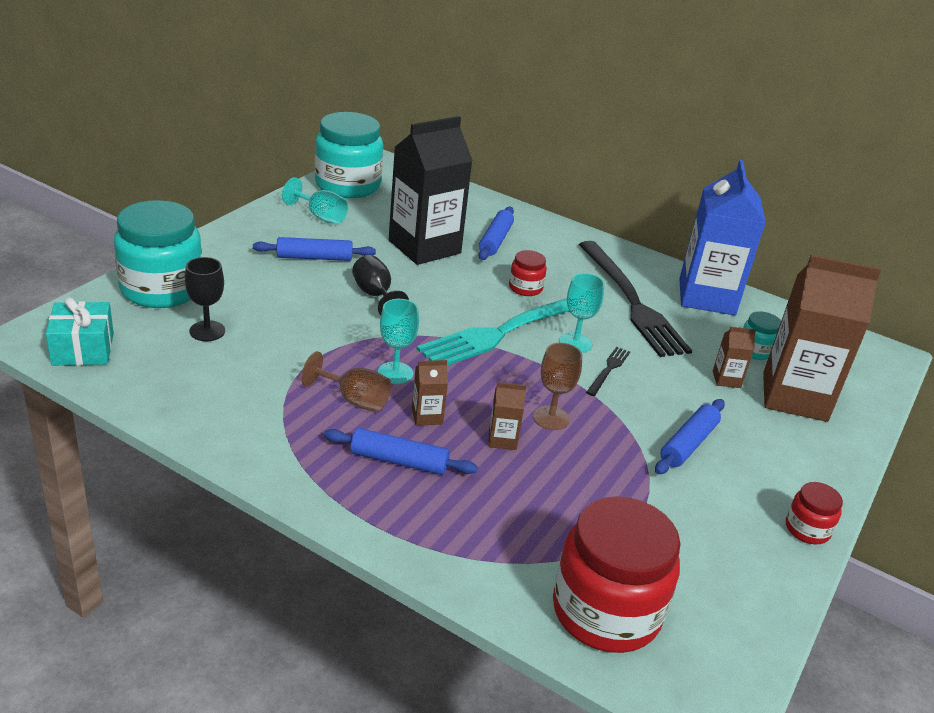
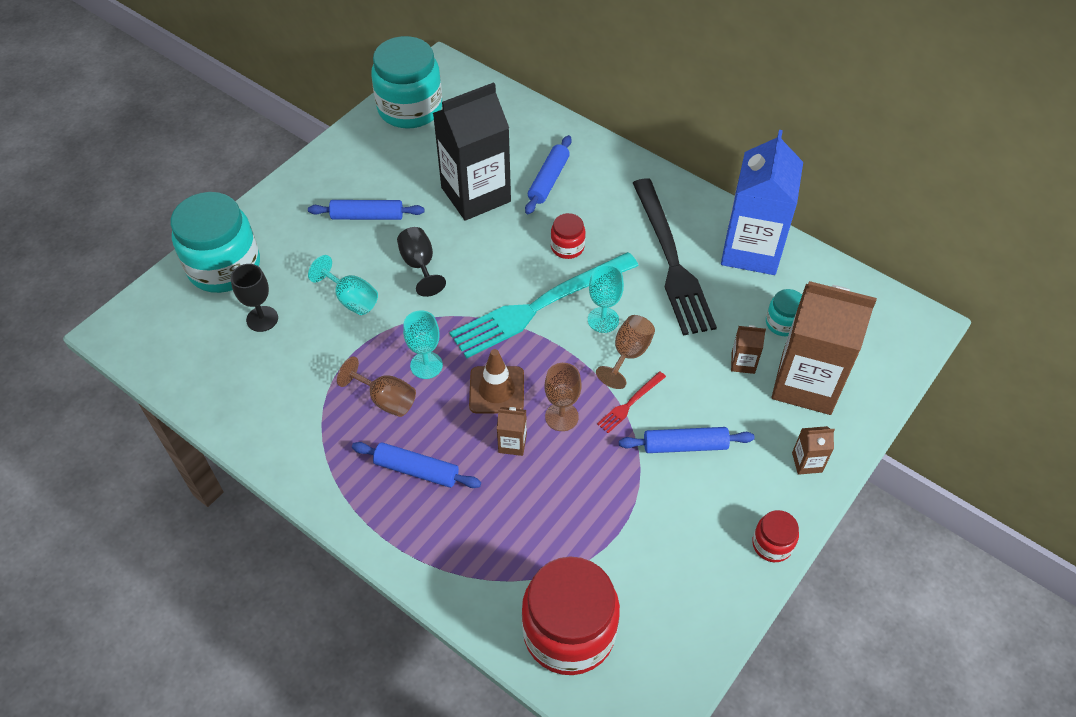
camera: 10 degrees right, 20 degrees up
turquoise gift [46,297,114,366] -> none
turquoise goblet [282,177,348,224] -> turquoise goblet moved to [308,255,378,315]
brown carton [412,360,448,426] -> brown carton moved to [792,426,835,475]
black fork [586,347,630,396] -> brown goblet [596,315,655,389]
blue rolling pin [655,399,725,474] -> blue rolling pin turned 45 degrees clockwise [619,427,755,453]
none -> brown traffic cone [469,349,524,414]
none -> red fork [597,371,666,433]

